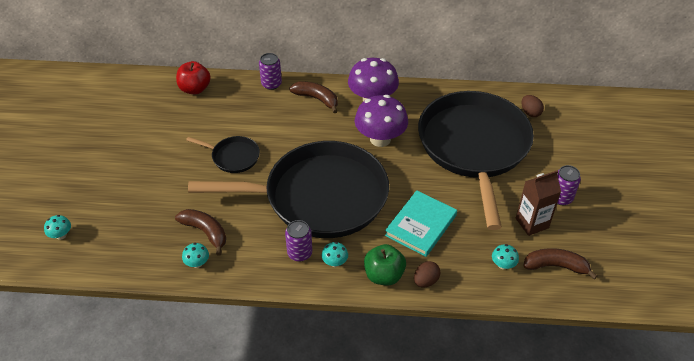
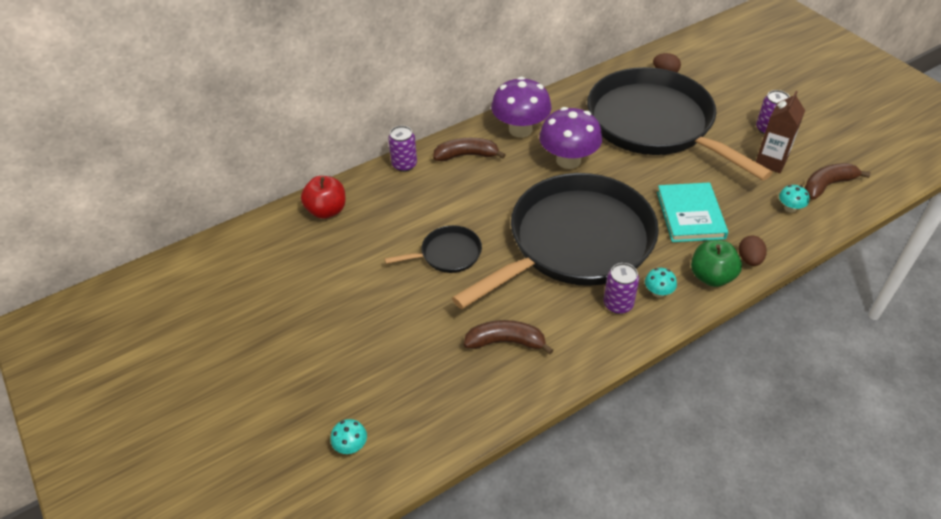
camera: 35 degrees left, 0 degrees up
turquoise mushroom [182,243,209,268] -> none

